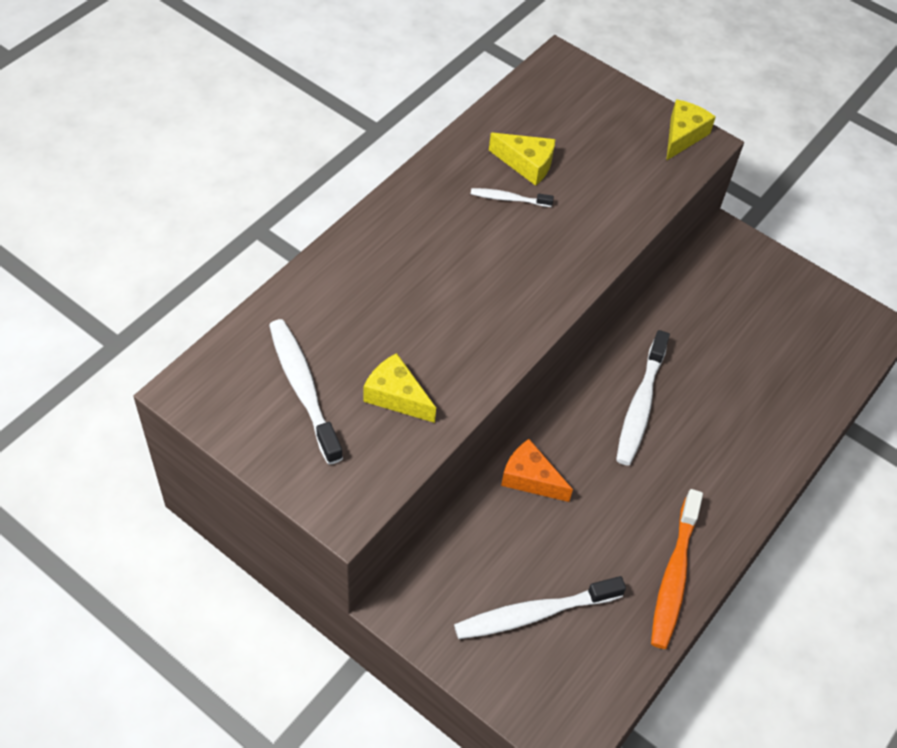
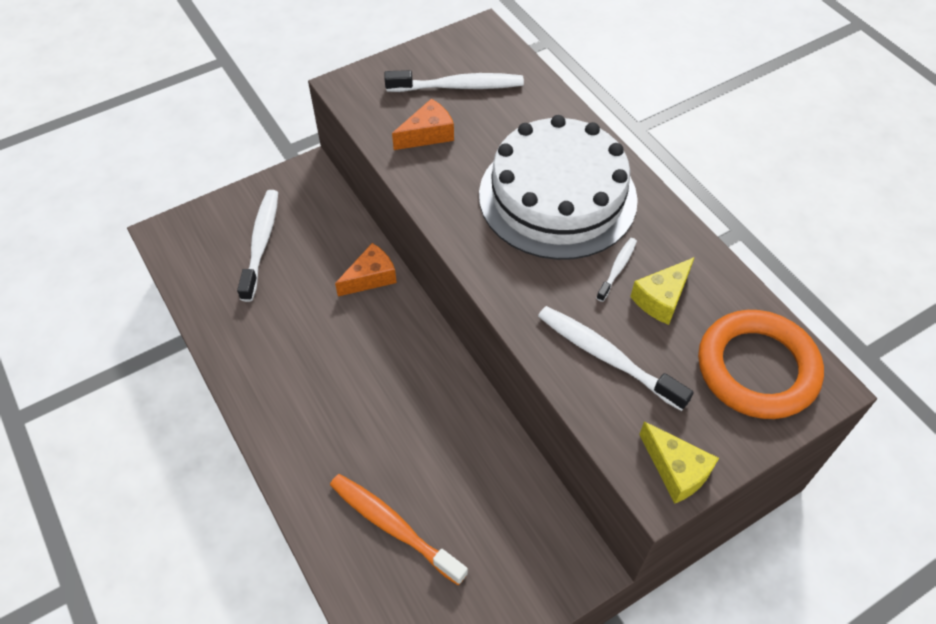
camera: 115 degrees right, 0 degrees up
yellow cheese [364,353,436,423] -> orange cheese [392,99,454,150]
white toothbrush [616,330,670,466] -> white toothbrush moved to [538,306,694,411]
orange toothbrush [651,489,703,649] -> orange toothbrush moved to [330,474,468,585]
none -> white cake [479,115,638,260]
none -> orange ring [698,310,824,419]

